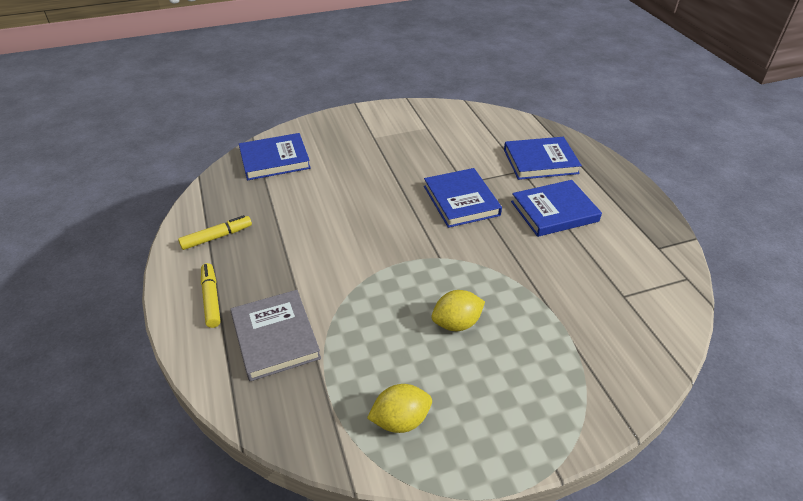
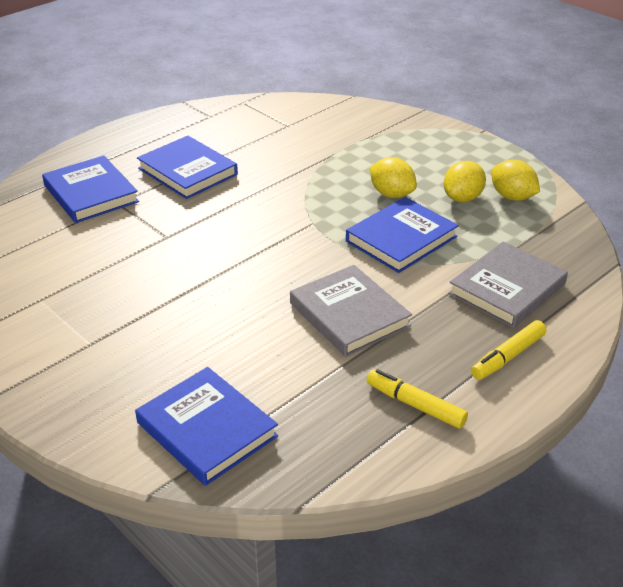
camera: 115 degrees left, 5 degrees down
blue book [424,168,502,228] -> blue book moved to [346,197,459,273]
none -> grey book [290,265,412,357]
none -> yellow lemon [444,161,486,202]

